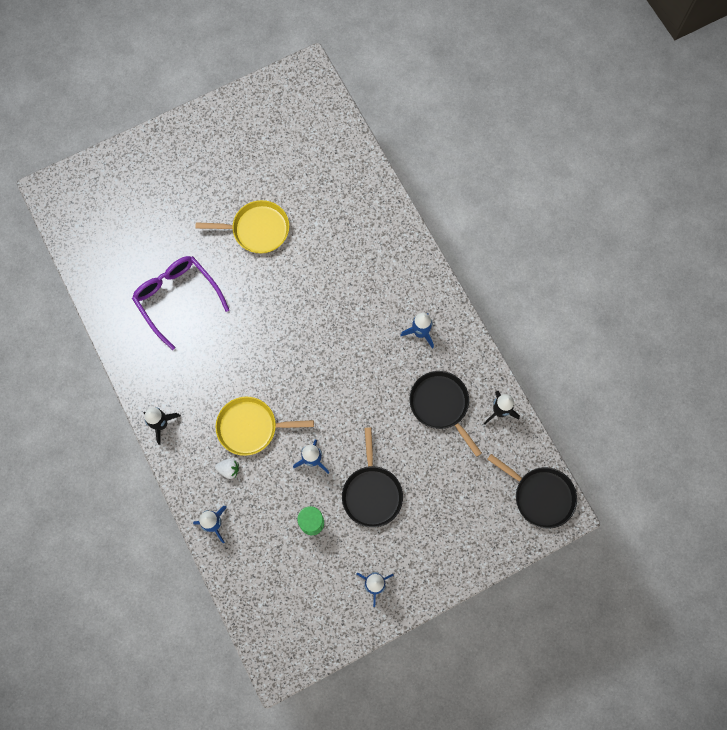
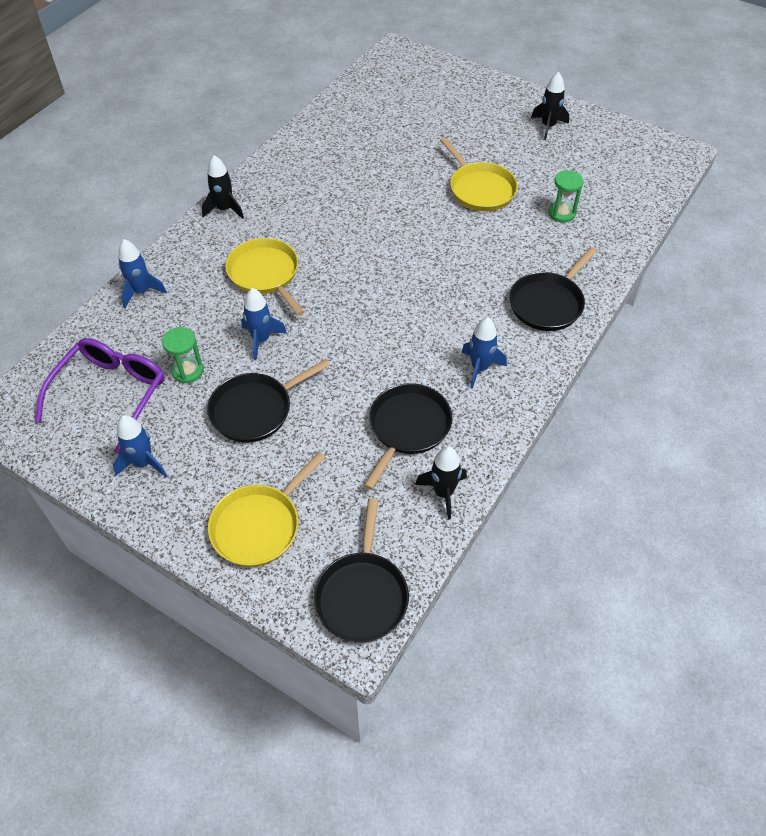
camera: 60 degrees right, 20 degrees down
purple glasses [132,256,229,350] -> purple glasses moved to [35,338,165,454]
white strawberry [215,458,239,479] -> none
none -> yellow pan [208,452,326,567]
none -> black pan [509,247,597,331]
none -> black rocket [531,72,569,140]
none -> green hourglass [548,170,584,222]

